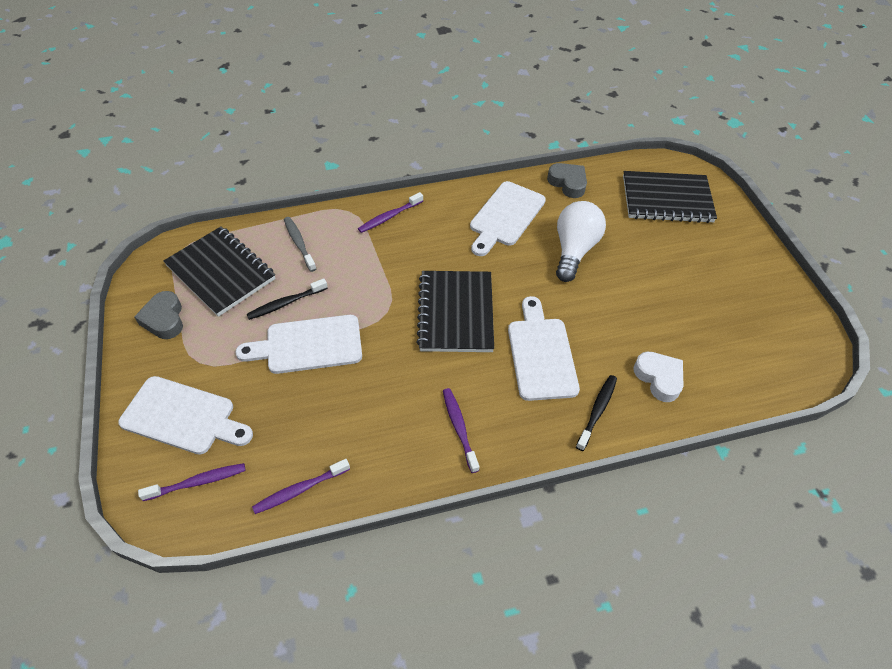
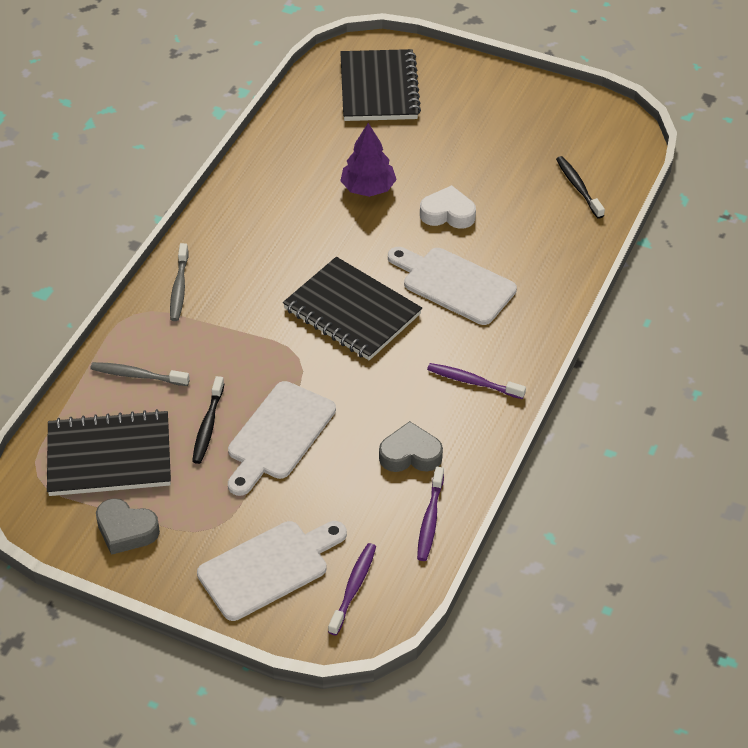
camera: 50 degrees left, 5 degrees down
purple toothbrush [358,192,423,233] -> grey toothbrush [170,243,188,321]
white cutting board [470,181,546,256] -> none
grey heart [547,163,587,198] -> grey heart moved to [379,421,443,472]
white light bulb [556,201,606,282] -> purple tree [340,123,397,197]
black toothbrush [576,375,617,451] -> black toothbrush moved to [556,156,605,219]
black notebook [623,171,717,223] -> black notebook turned 45 degrees counterclockwise [340,49,421,121]
white heart [633,352,683,402] -> white heart moved to [420,185,476,229]

